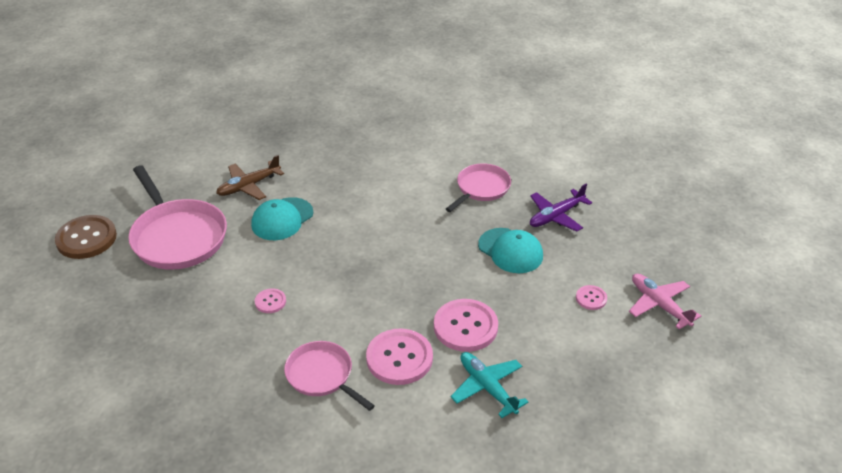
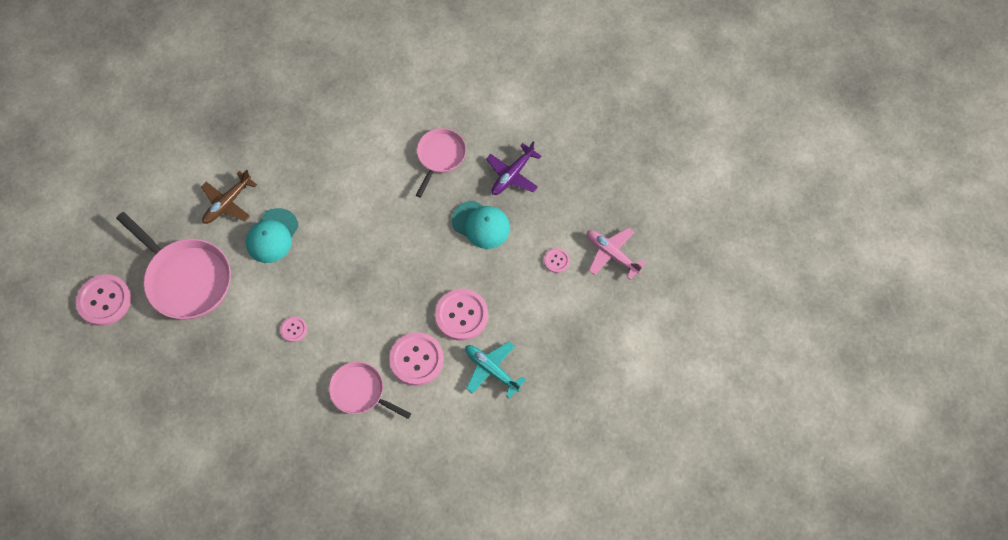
camera: 15 degrees left, 25 degrees up
brown button [55,215,117,259] -> pink button [76,274,131,326]

